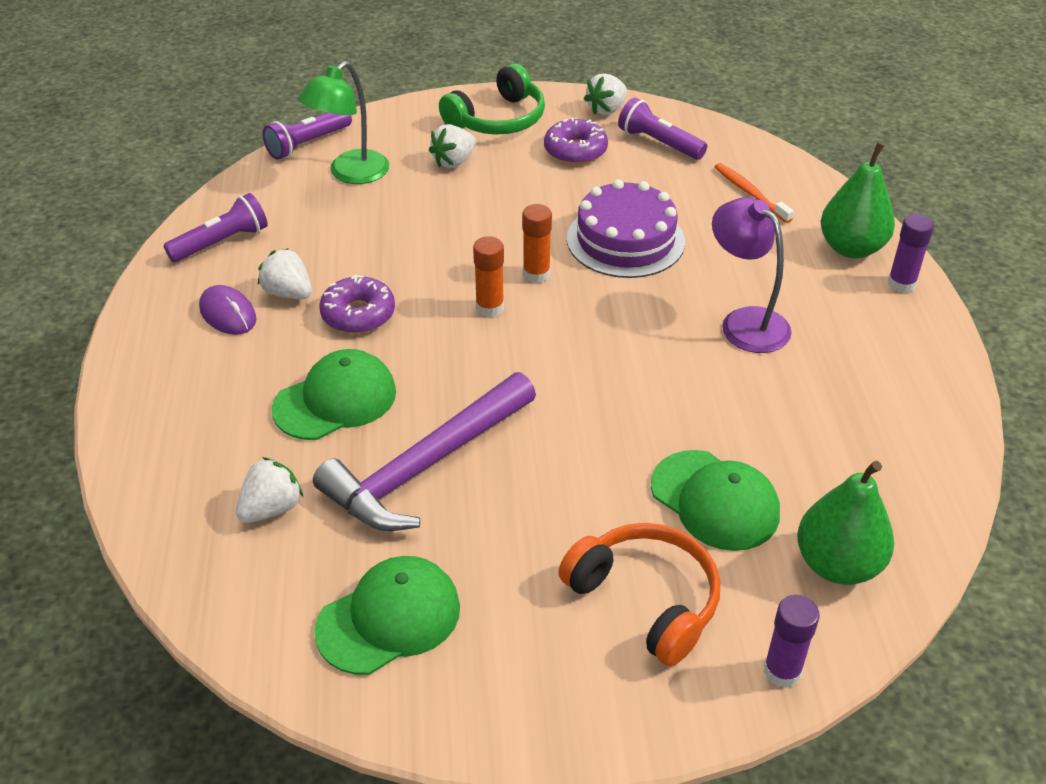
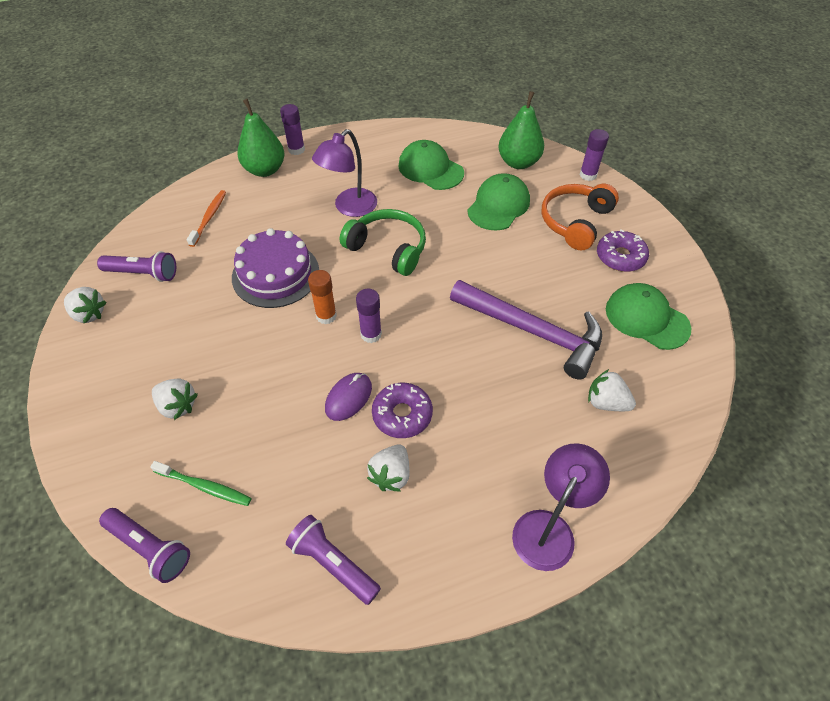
camera: 105 degrees left, 10 degrees up
purple mouse [199,285,257,335] -> purple mouse moved to [325,373,372,421]
green cap [272,349,396,440] -> green cap moved to [398,140,464,190]
green lamp [298,61,389,184] -> green toothbrush [150,461,252,506]
green headphones [439,64,545,135] -> green headphones moved to [340,209,426,276]
orange glue stick [473,236,504,317] -> purple glue stick [356,289,382,343]
purple donut [544,117,608,164] -> purple donut moved to [597,230,649,272]
purple flashlight [618,97,707,160] -> purple flashlight turned 105 degrees counterclockwise [97,251,176,282]
orange toothbrush [714,163,794,223] -> orange toothbrush turned 150 degrees clockwise [187,190,226,247]
none -> purple lamp [512,443,610,571]

